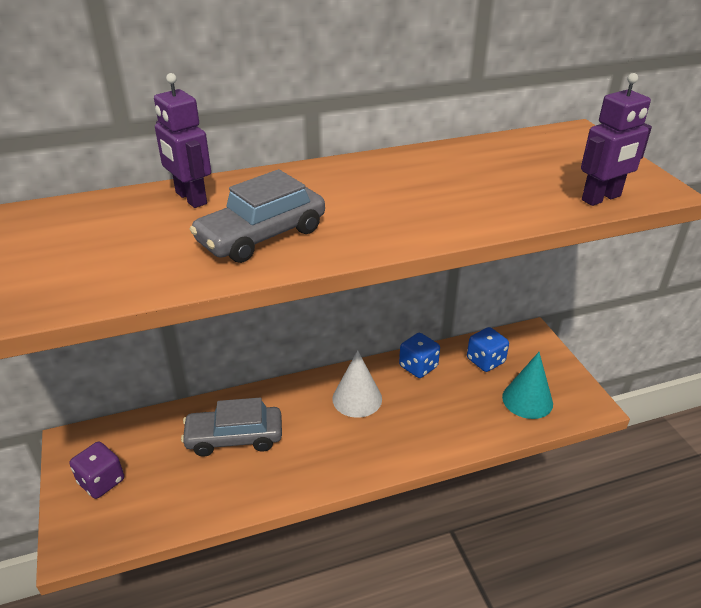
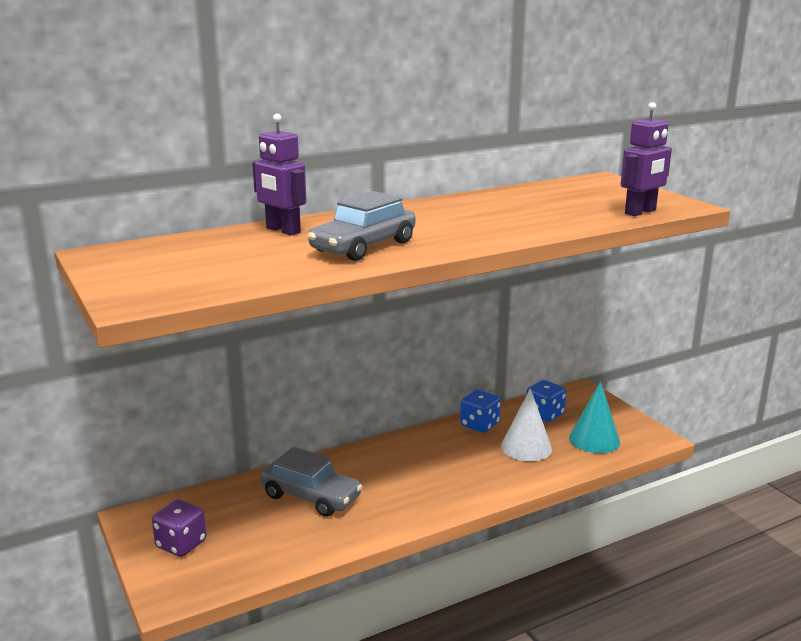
camera: 10 degrees left, 15 degrees down
grey car [181,398,282,457] -> grey car turned 135 degrees counterclockwise [260,447,362,517]
white cone [332,350,382,418] -> white cone moved to [501,388,552,461]

